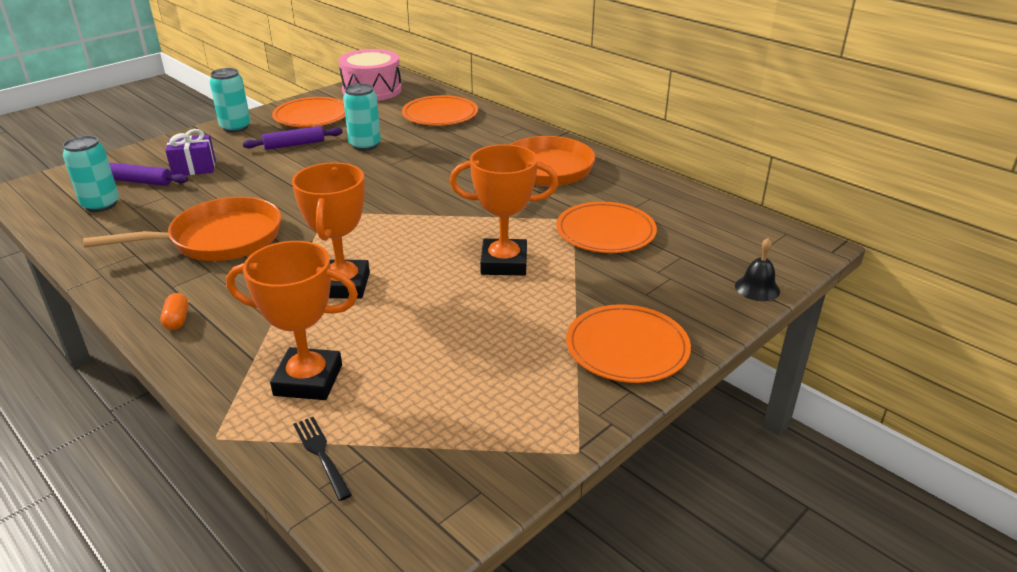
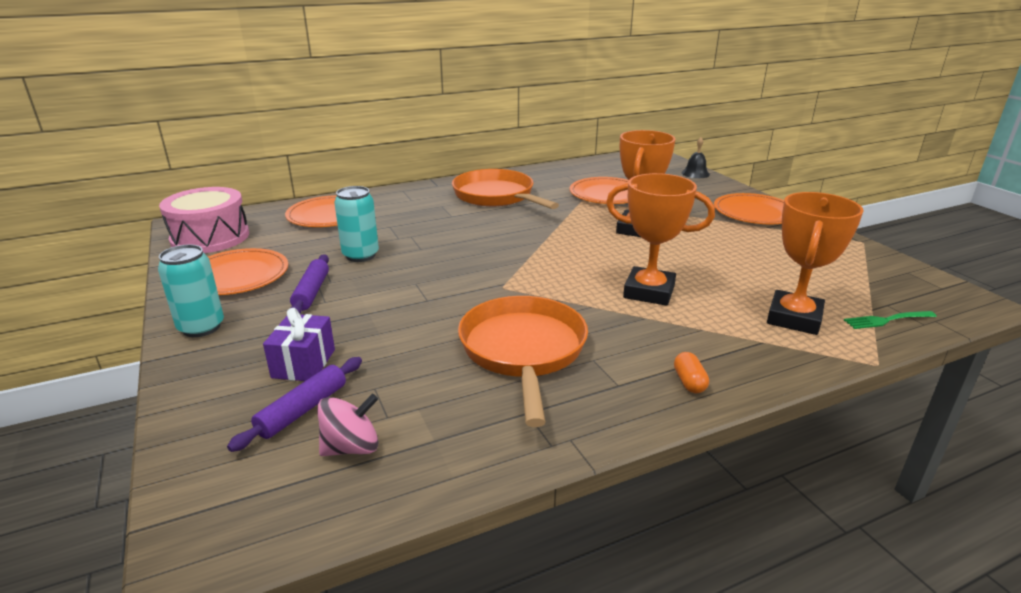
camera: 70 degrees left, 5 degrees down
turquoise can [63,136,119,212] -> pink spinning top [317,394,378,456]
orange capsule [160,293,189,330] -> orange capsule turned 75 degrees clockwise [674,352,709,393]
black fork [293,417,352,501] -> green fork [844,311,937,329]

